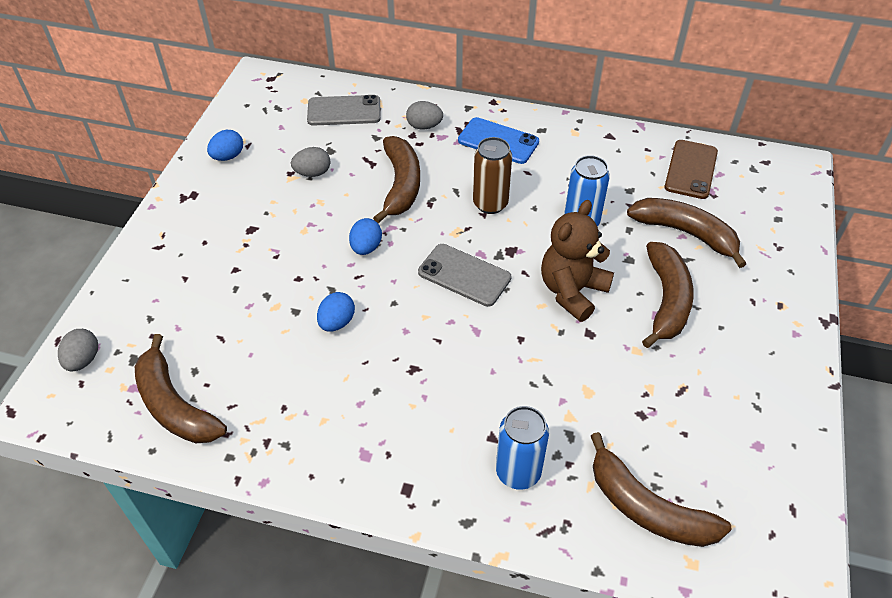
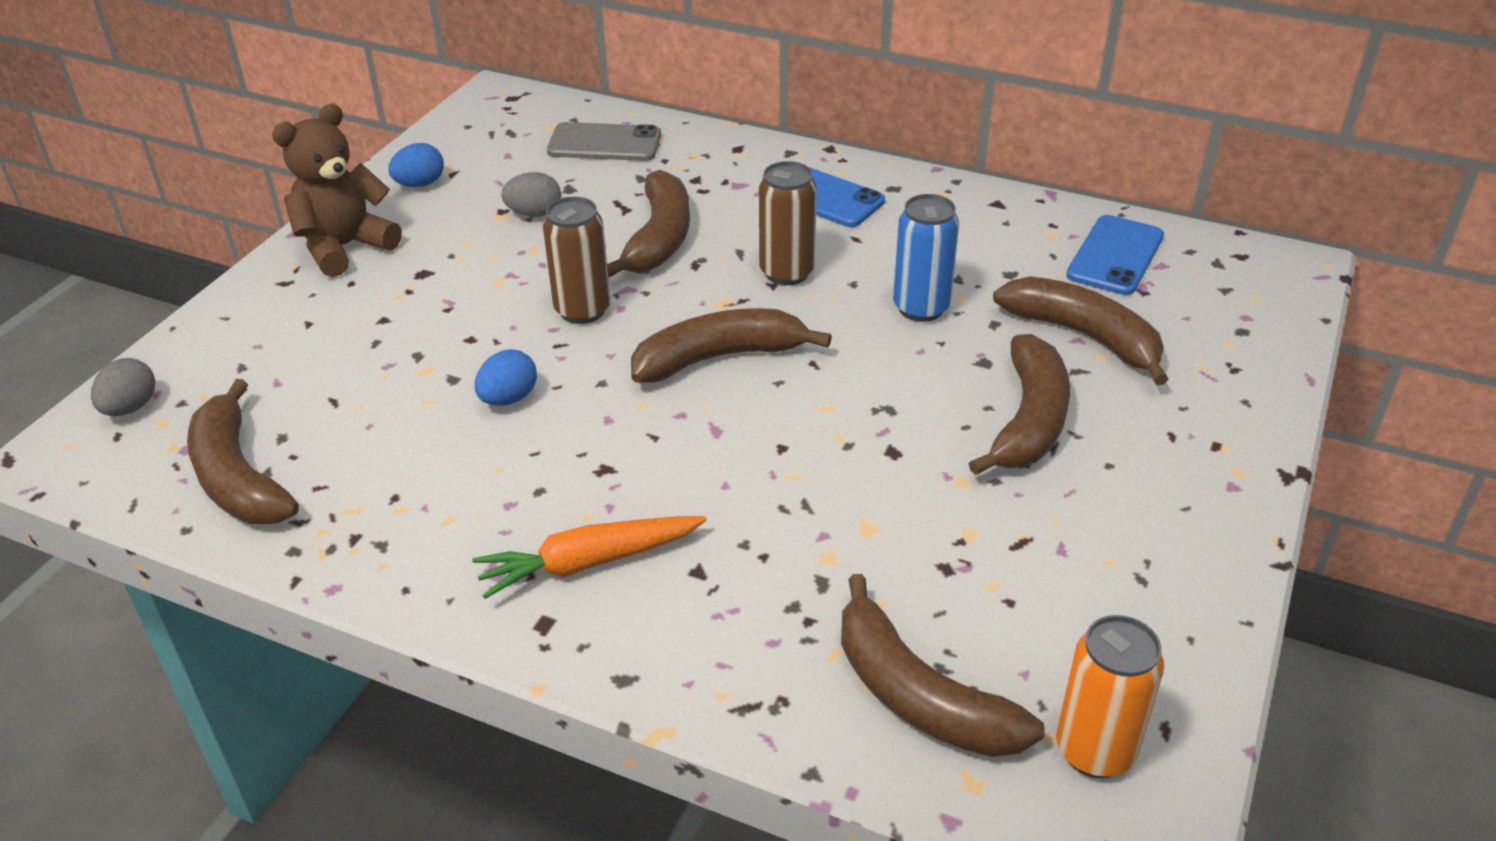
camera: 10 degrees right, 10 degrees down
blue egg [349,218,382,255] -> brown can [543,197,610,324]
grey egg [406,101,443,129] -> none
grey phone [418,244,511,307] -> brown banana [631,308,832,383]
blue can [496,406,549,490] -> none
brown teddy bear [541,200,614,322] -> brown teddy bear moved to [272,104,402,277]
brown phone [664,140,718,199] -> blue phone [1066,215,1164,295]
none -> orange carrot [472,516,707,599]
none -> orange can [1056,615,1164,778]

